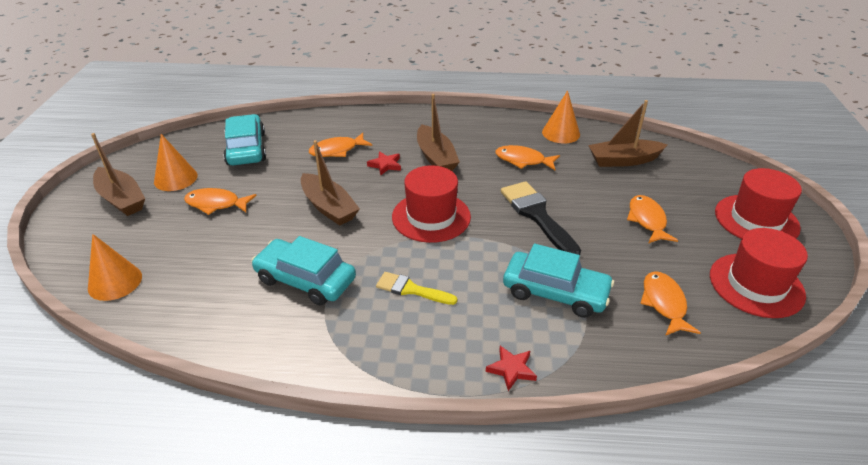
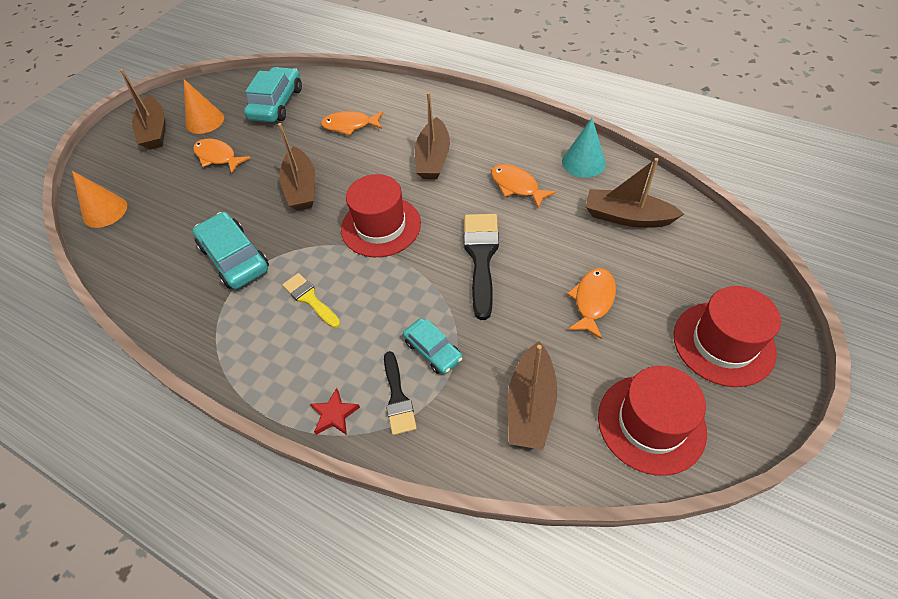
camera: 30 degrees right, 15 degrees up
red star [367,151,401,176] -> none
turquoise car [503,244,614,318] -> turquoise car [403,318,463,374], size x0.60
orange cone [542,91,580,143] -> turquoise cone [562,118,606,178]
orange fish [640,271,701,336] -> brown boat [508,341,557,450]
none -> black brush [384,351,417,435]

